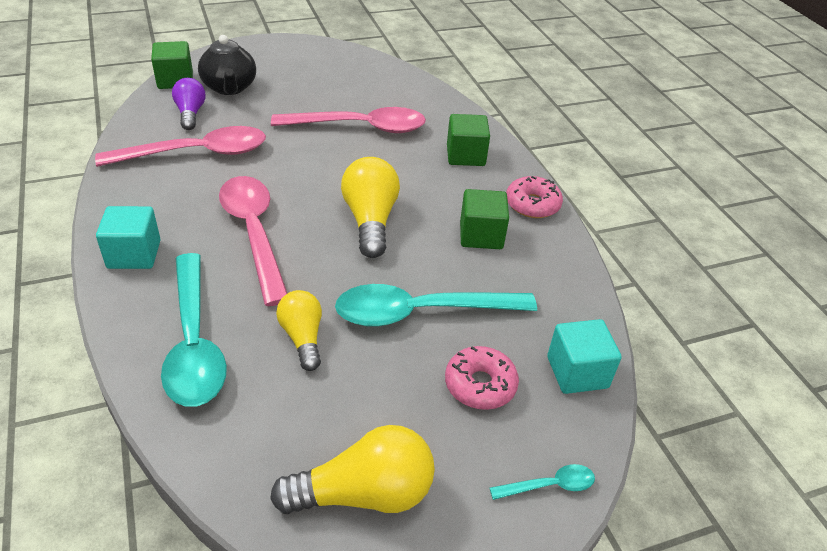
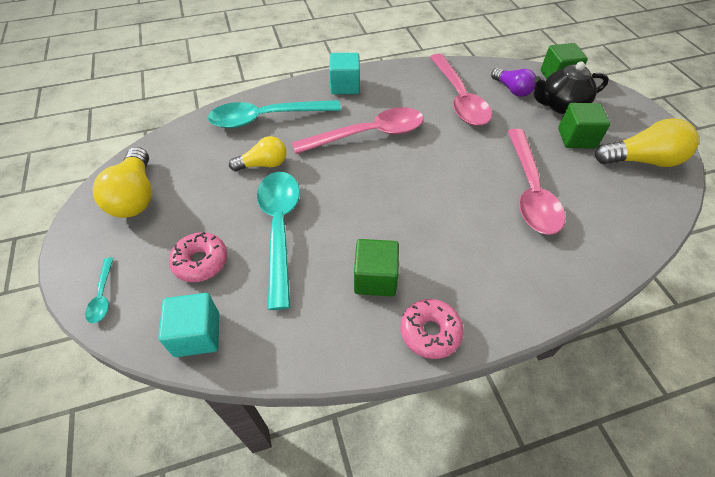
camera: 95 degrees right, 10 degrees up
purple light bulb [172,78,206,130] -> purple light bulb turned 60 degrees clockwise [491,68,536,97]
yellow light bulb [341,157,400,258] -> yellow light bulb moved to [595,118,699,167]
green cube [447,114,490,166] -> green cube moved to [558,103,610,149]

